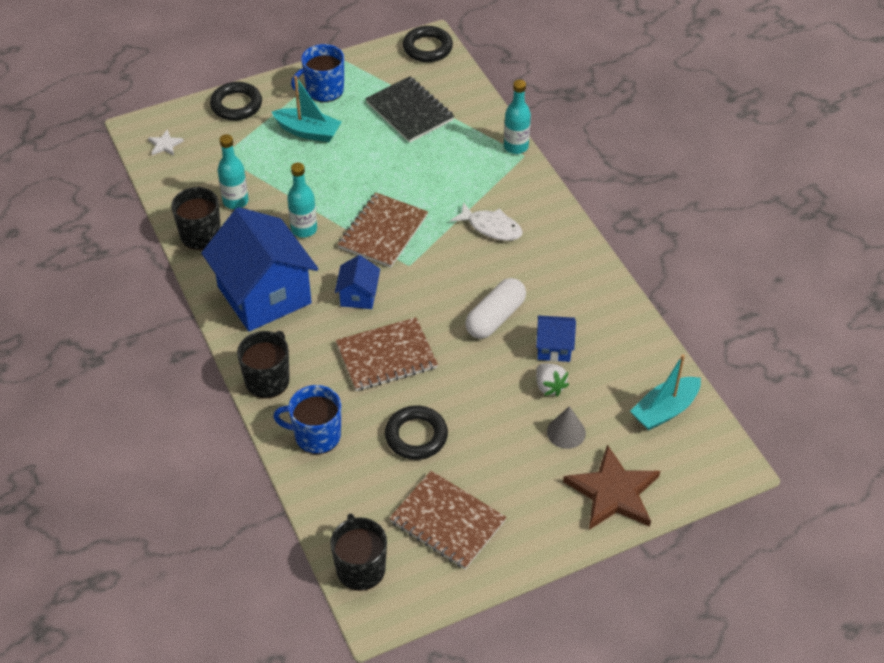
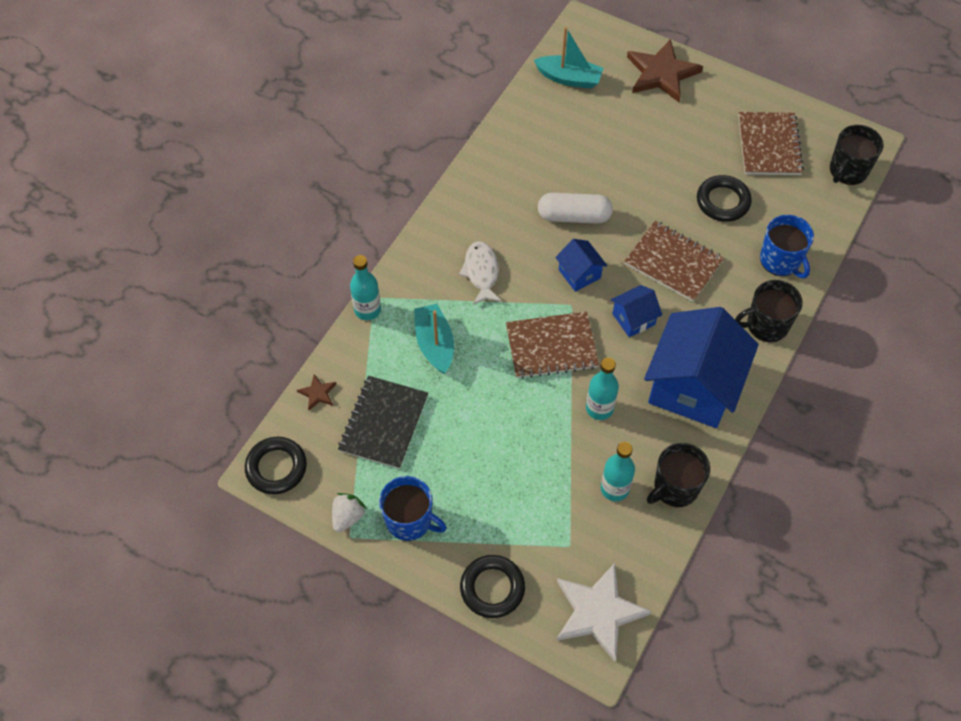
camera: 125 degrees left, 10 degrees up
white star [148,129,184,156] -> white star [556,563,652,661], size x2.25
turquoise boat [272,76,341,142] -> turquoise boat moved to [414,304,454,374]
blue house [536,316,576,362] -> blue house moved to [555,239,607,292]
white strawberry [536,363,569,396] -> white strawberry moved to [332,493,367,532]
grey cone [547,406,586,449] -> none
none -> brown star [297,374,336,410]

